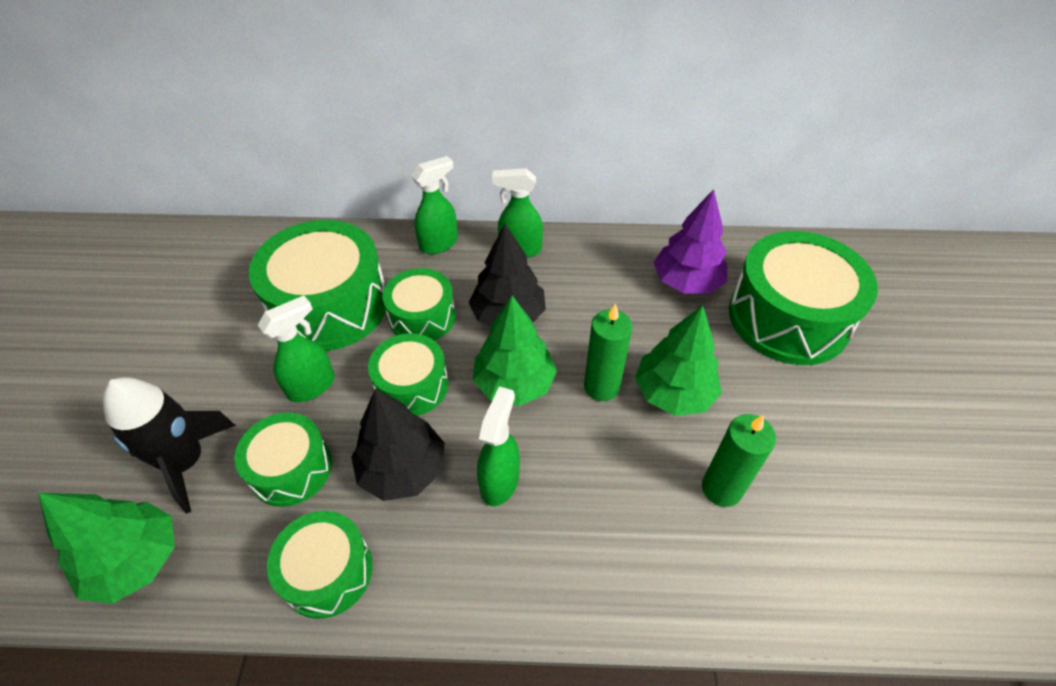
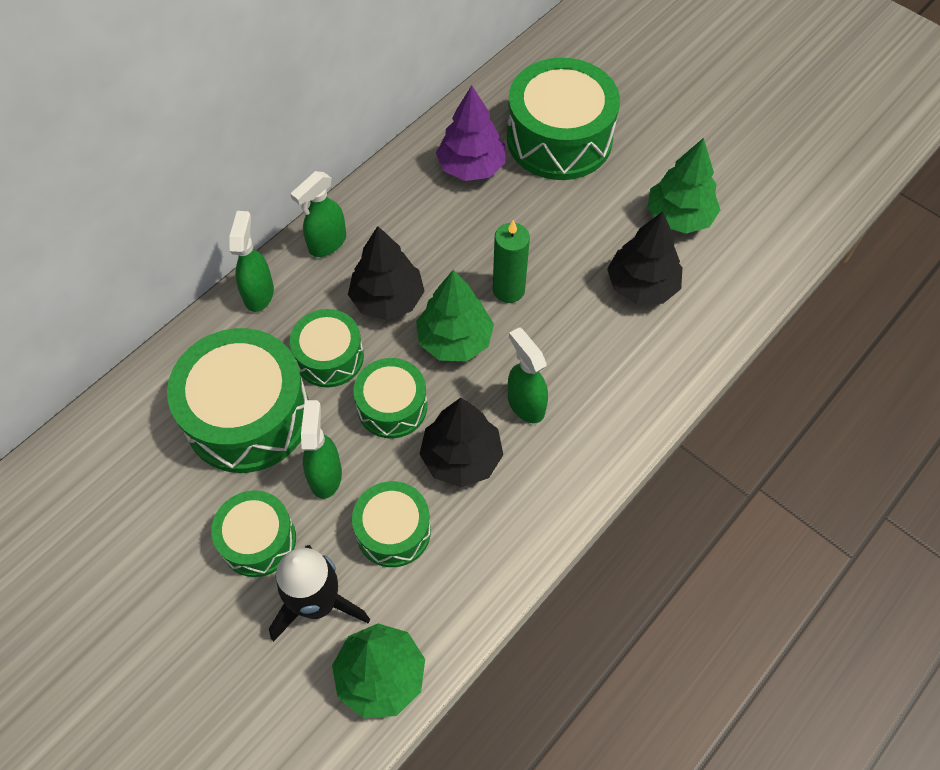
camera: 50 degrees left, 10 degrees up
green drum [267,511,373,619] -> green drum moved to [211,490,296,577]
green tree [635,305,722,416] -> green tree moved to [647,138,720,234]
green candle [702,414,776,507] -> black tree [607,212,683,304]

